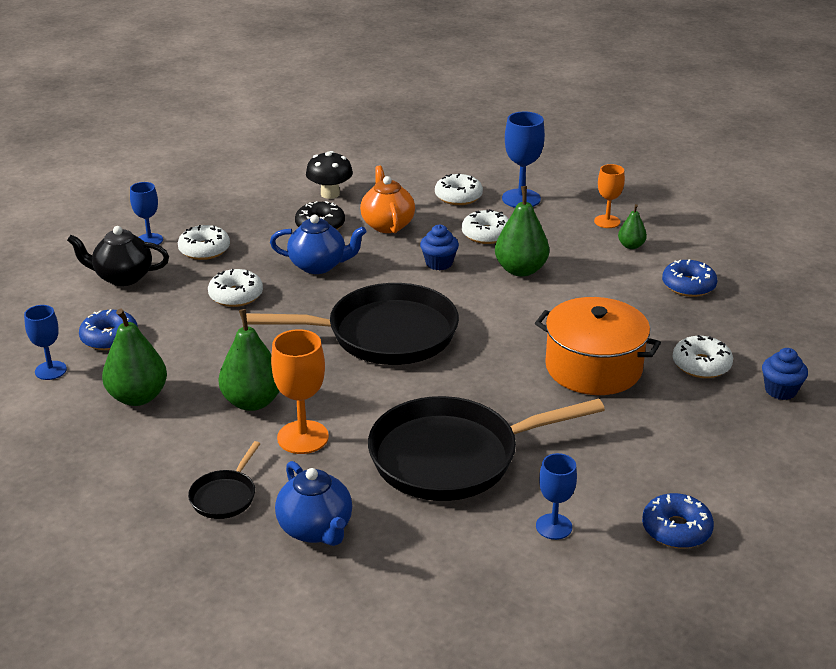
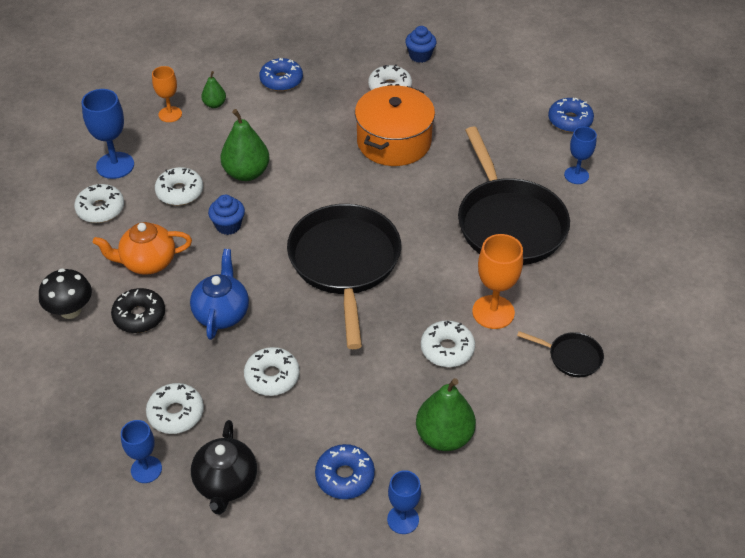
camera: 90 degrees left, 15 degrees up
green pear [218,309,279,411] -> white donut [421,320,475,367]
blue teapot [275,461,352,546] -> none

